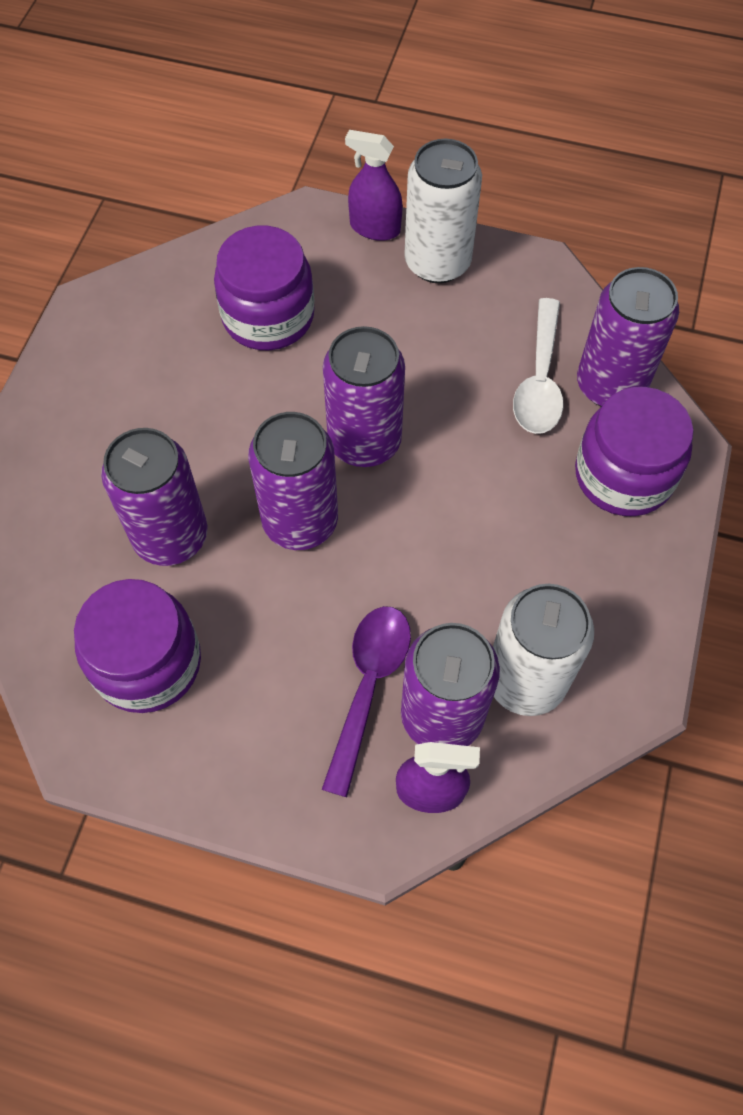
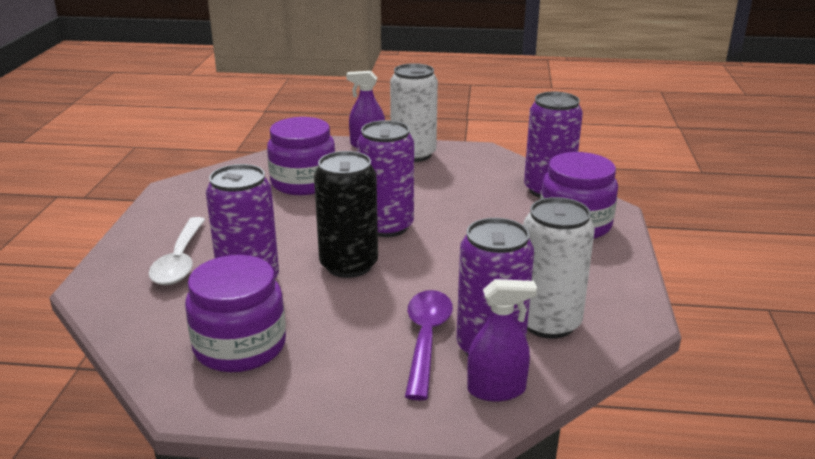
camera: 10 degrees left, 35 degrees down
purple can [248,412,338,550] -> black can [314,151,378,278]
white spoon [513,298,564,434] -> white spoon moved to [149,217,206,285]

